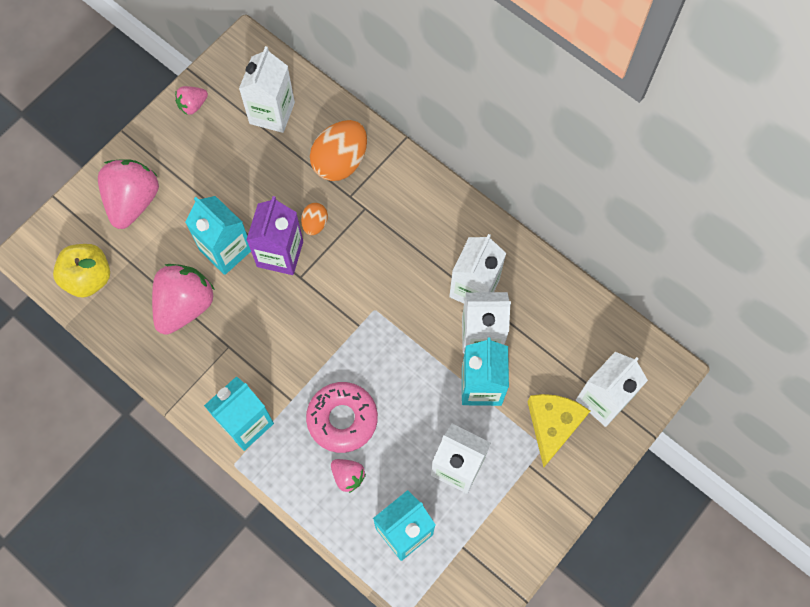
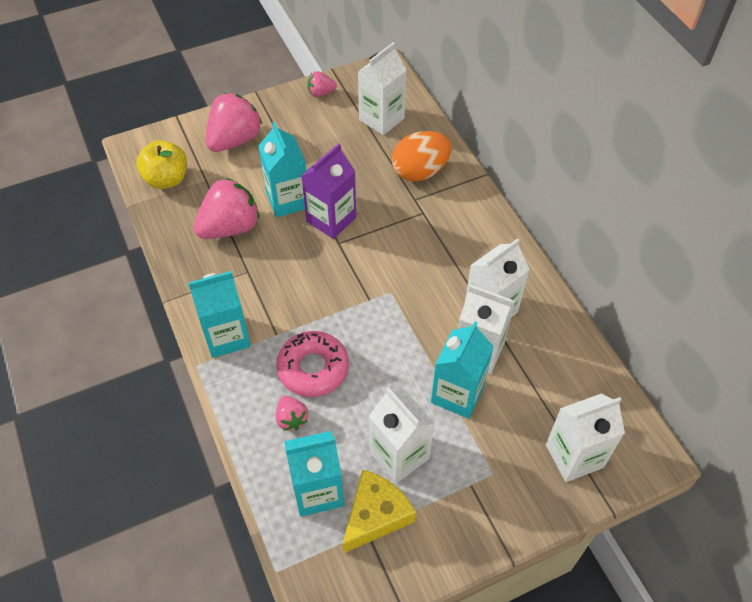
camera: 25 degrees right, 15 degrees down
orange egg [301,203,328,235] -> none
yellow cheese [527,394,590,467] -> yellow cheese moved to [343,470,416,553]

